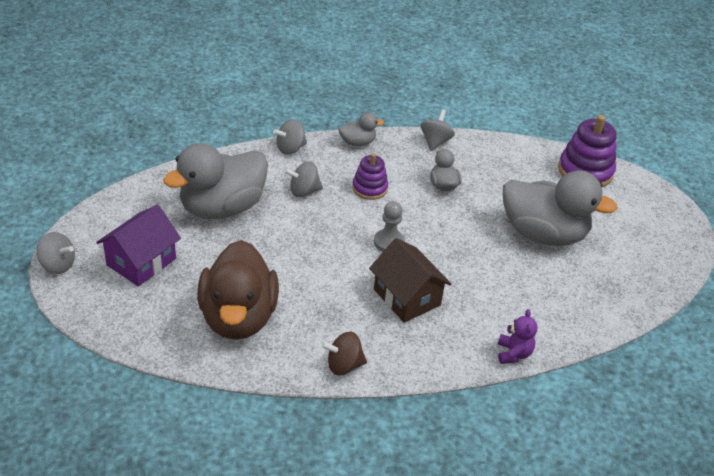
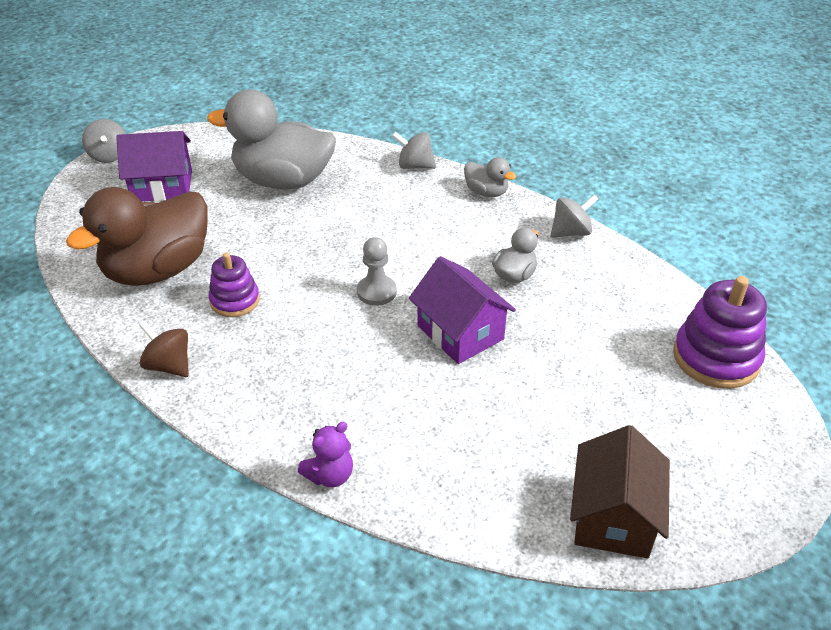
camera: 50 degrees right, 0 degrees up
grey spinning top [284,161,323,197] -> none
purple stacking toy [352,153,388,200] -> purple stacking toy moved to [209,253,260,317]
brown house [369,238,452,323] -> brown house moved to [570,425,670,559]
grey duck [503,171,618,246] -> none
none -> purple house [409,256,516,364]

